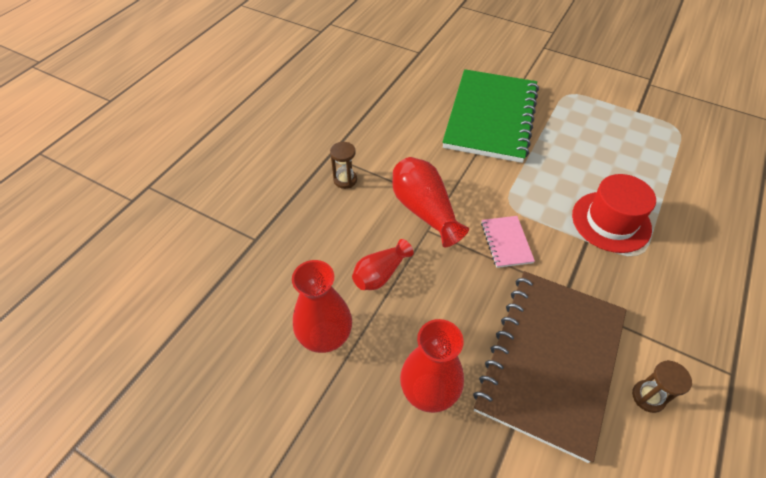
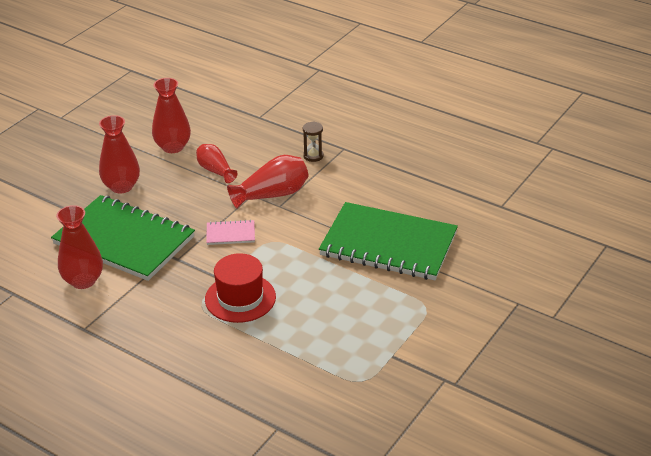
camera: 95 degrees right, 15 degrees down
brown notebook [473,271,626,463] -> green notebook [51,195,195,281]
brown hourglass [632,360,692,413] -> red vase [56,205,103,289]

